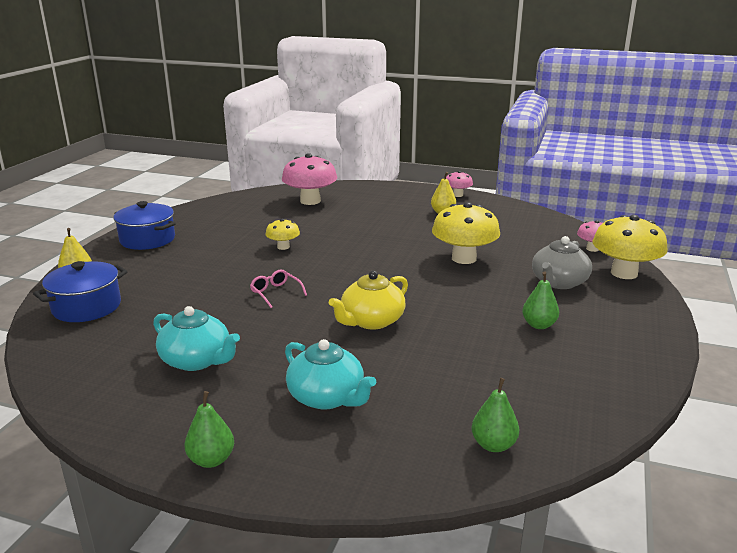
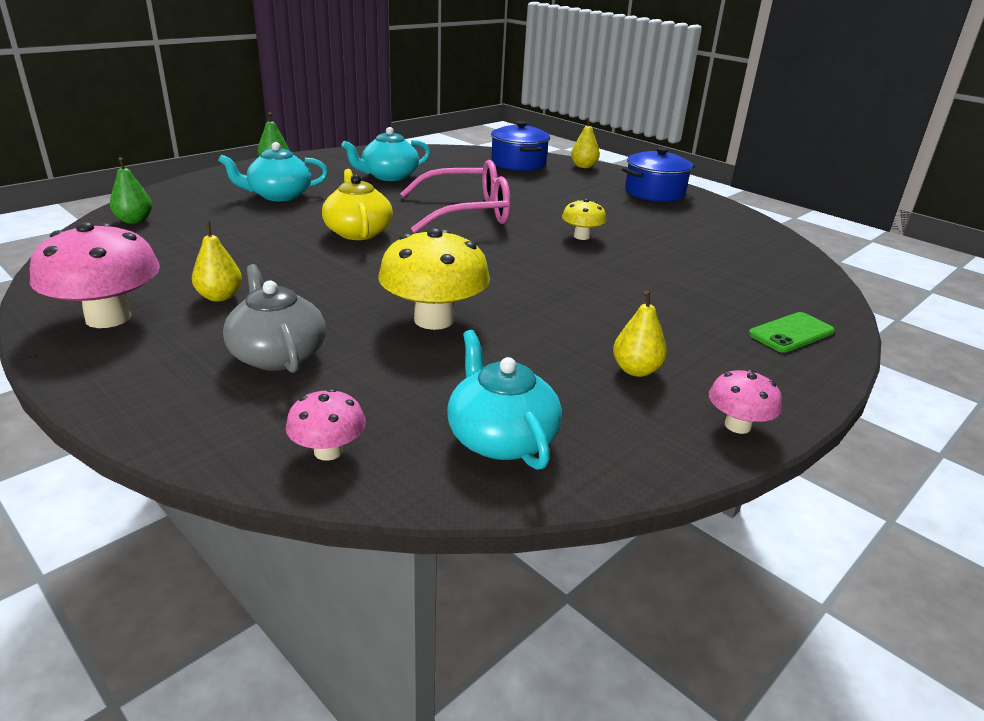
camera: 115 degrees right, 5 degrees up
pink glasses [250,269,307,308] -> pink glasses [400,160,511,233], size x2.31
pink mushroom [282,153,337,205] -> pink mushroom moved to [30,222,160,328]
green pear [522,272,559,329] -> yellow pear [192,221,242,302]
yellow mushroom [592,215,668,279] -> none
none -> turquoise teapot [447,330,562,470]
none -> green phone [748,312,835,353]

